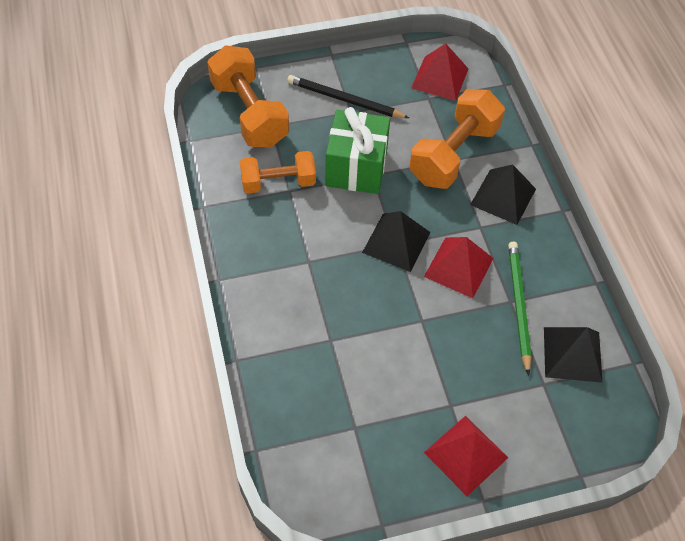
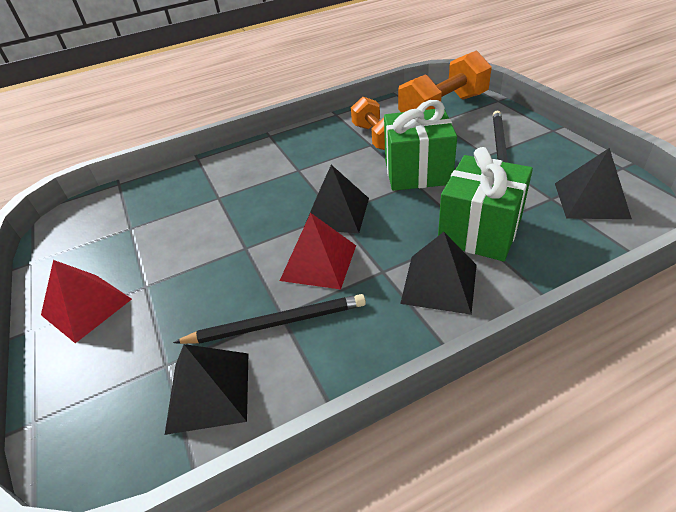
camera: 85 degrees right, 15 degrees down
orange dumbbell [409,89,505,189] -> green gift [438,147,533,261]
red pyramid [411,43,468,101] -> black pyramid [555,148,632,219]
green pencil [508,242,531,376] -> black pencil [173,294,366,344]

